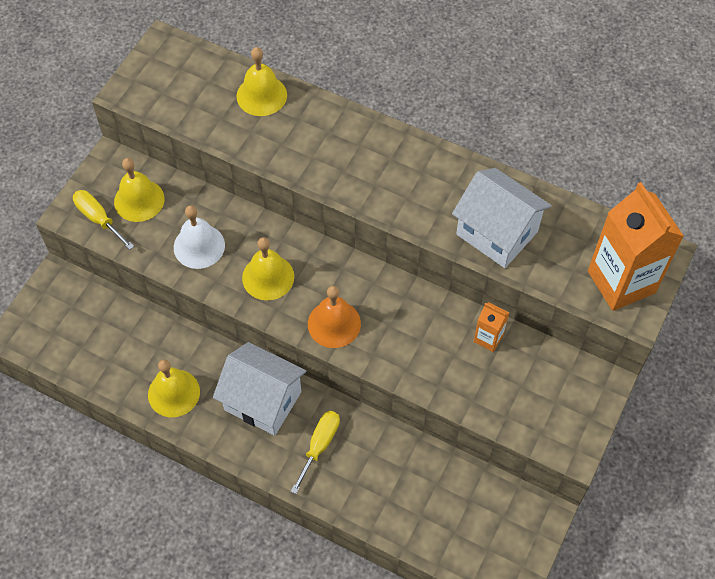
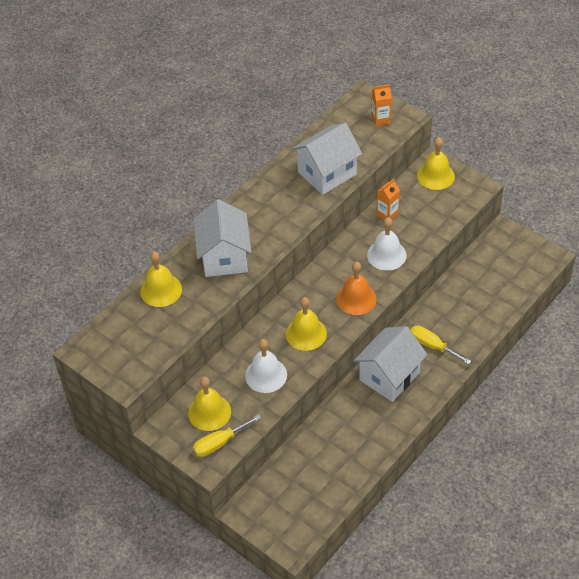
camera: 75 degrees left, 10 degrees down
yellow bell [148,359,200,417] -> yellow bell moved to [417,137,455,190]
orange carton [588,182,684,311] -> orange carton [372,84,392,126], size x0.46
none -> white house [193,199,251,277]
none -> white bell [367,217,407,271]

